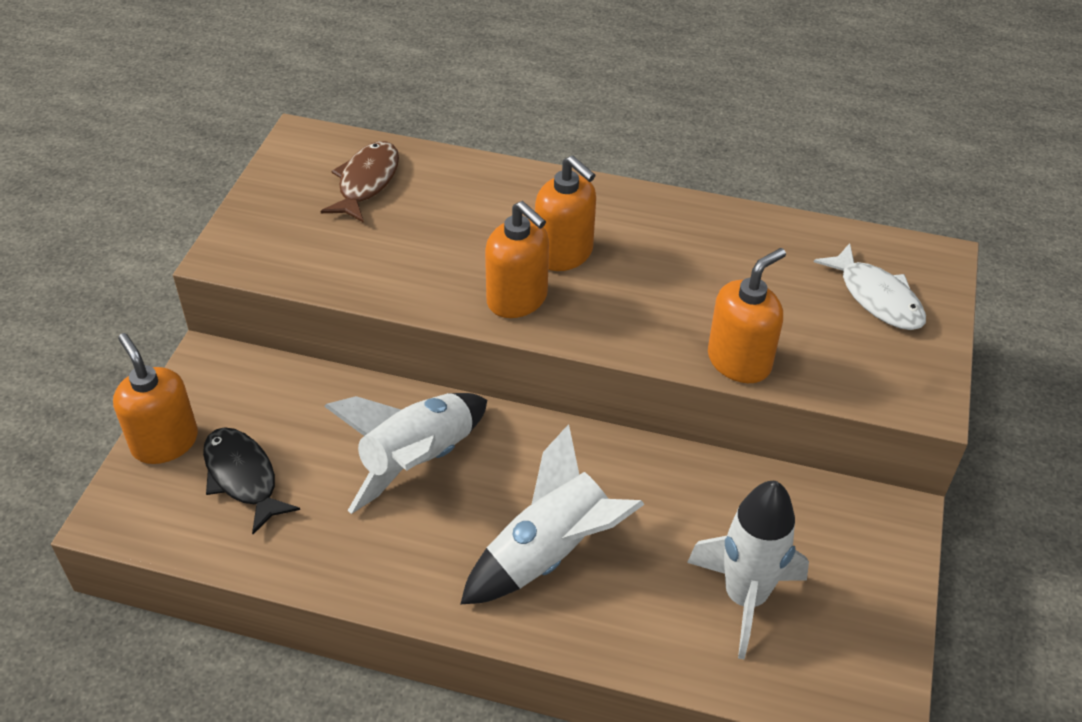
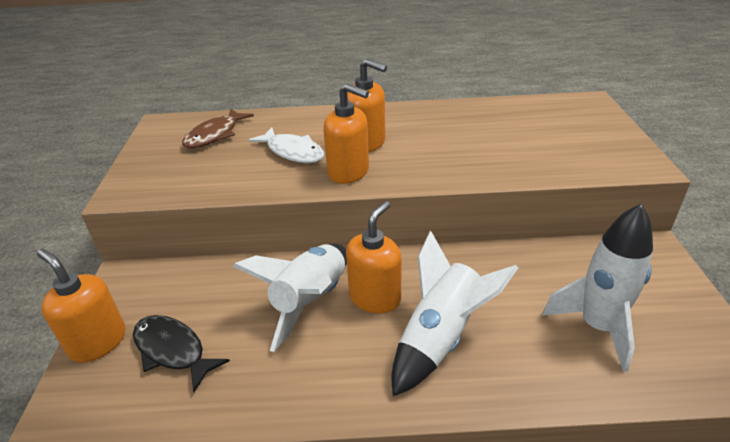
camera: 15 degrees left, 10 degrees down
brown fish [320,141,399,223] -> brown fish turned 150 degrees counterclockwise [182,109,254,148]
orange soap dispenser [708,248,786,383] -> orange soap dispenser moved to [346,201,402,313]
white fish [814,243,926,330] -> white fish moved to [248,127,324,163]

